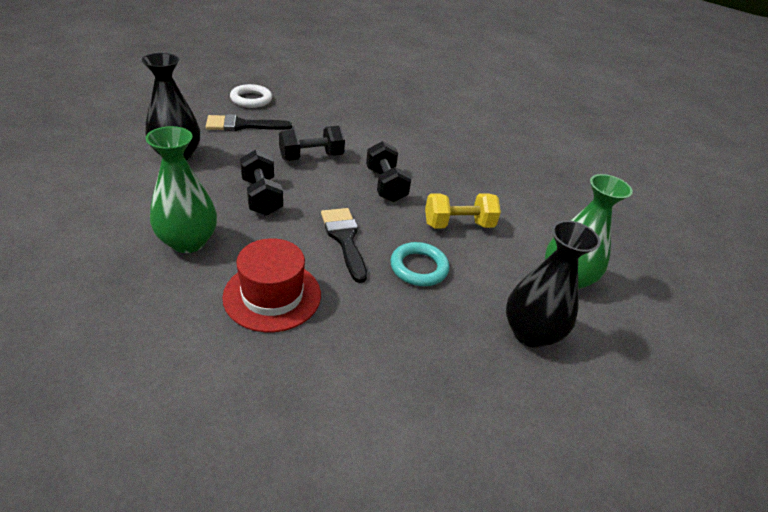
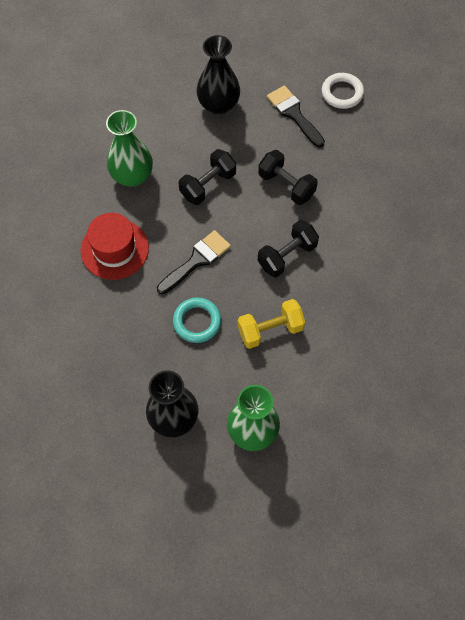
camera: 70 degrees right, 25 degrees up
yellow dumbbell [425,193,501,228] -> yellow dumbbell turned 75 degrees counterclockwise [238,299,305,349]

